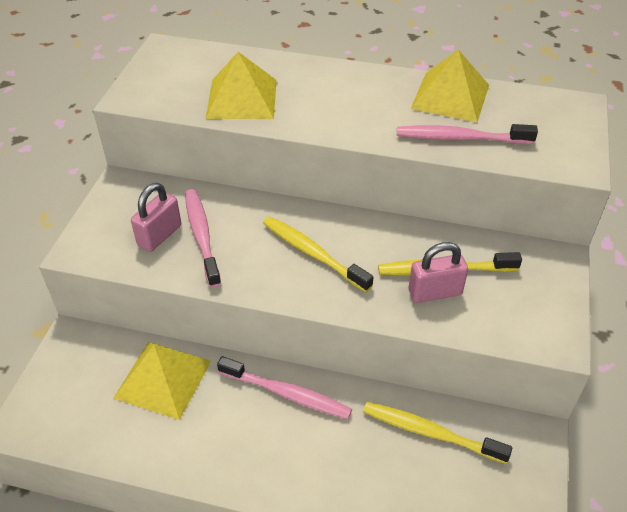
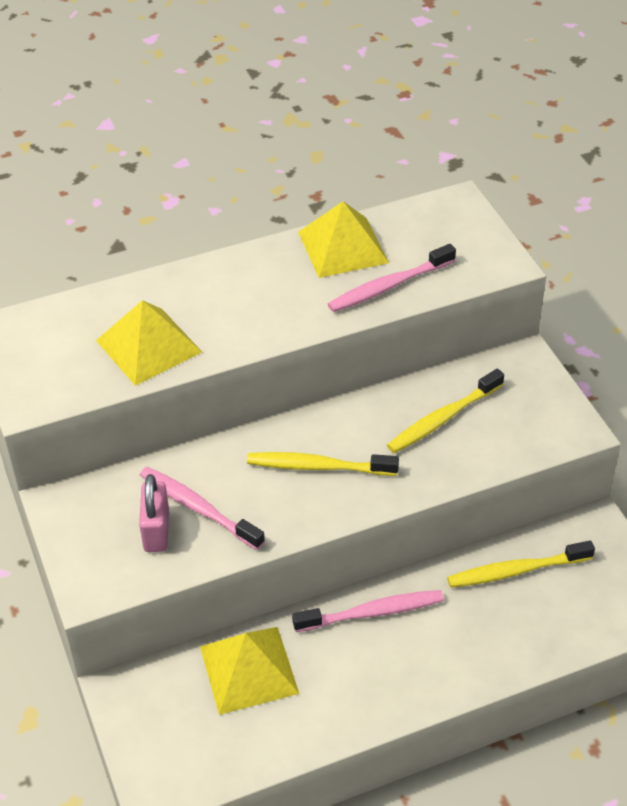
camera: 35 degrees left, 0 degrees up
pink padlock [409,242,468,303] -> none

